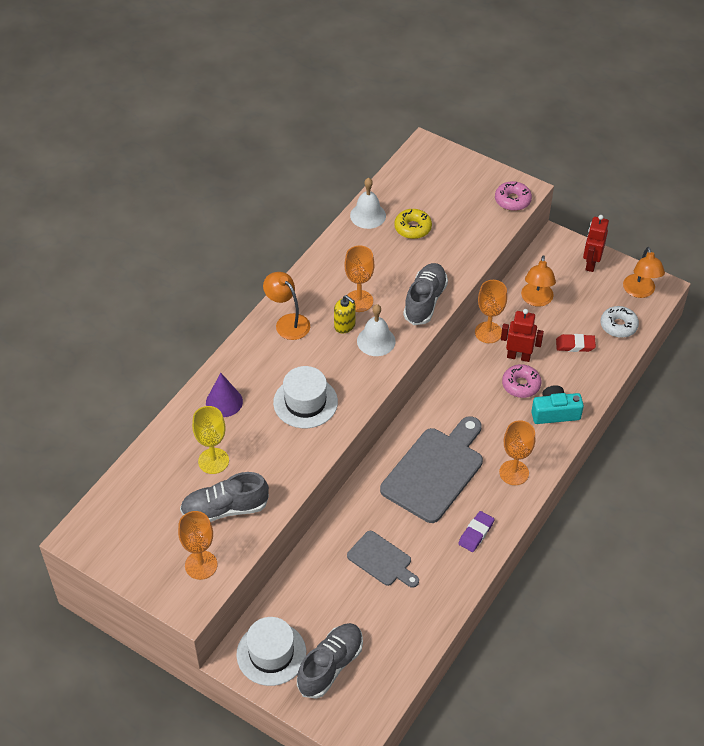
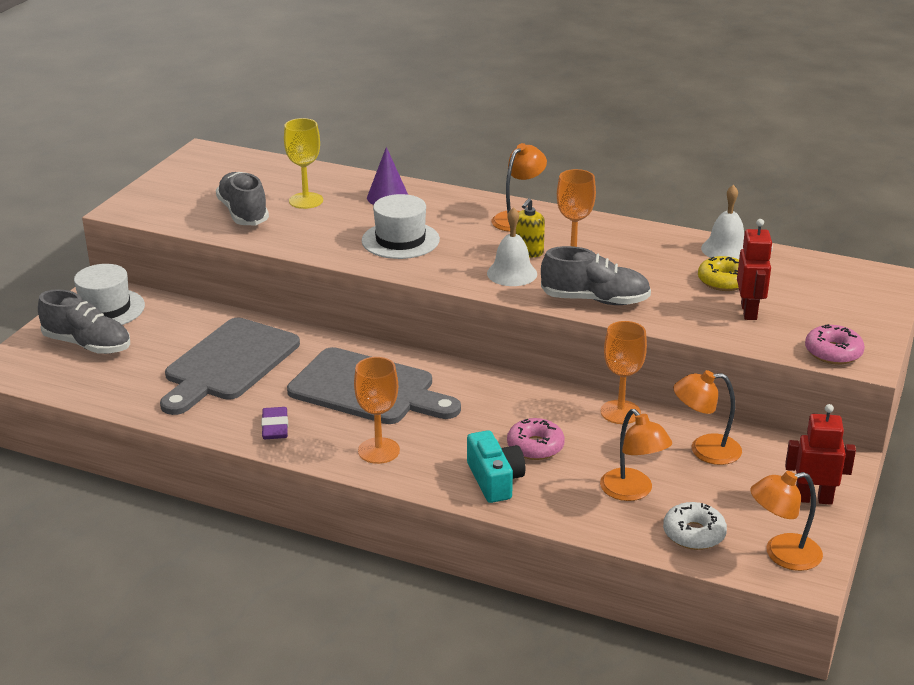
camera: 80 degrees right, 20 degrees down
orange goblet [178,511,217,580] -> none
grey cutting board [347,531,419,588] -> grey cutting board [160,318,300,415], size x1.79
purple eraser [458,511,495,552] -> purple eraser turned 60 degrees clockwise [261,407,288,439]
red robot [501,309,544,362] -> red robot moved to [737,219,773,320]
red eraser [556,334,596,352] -> orange lamp [600,409,672,501]

